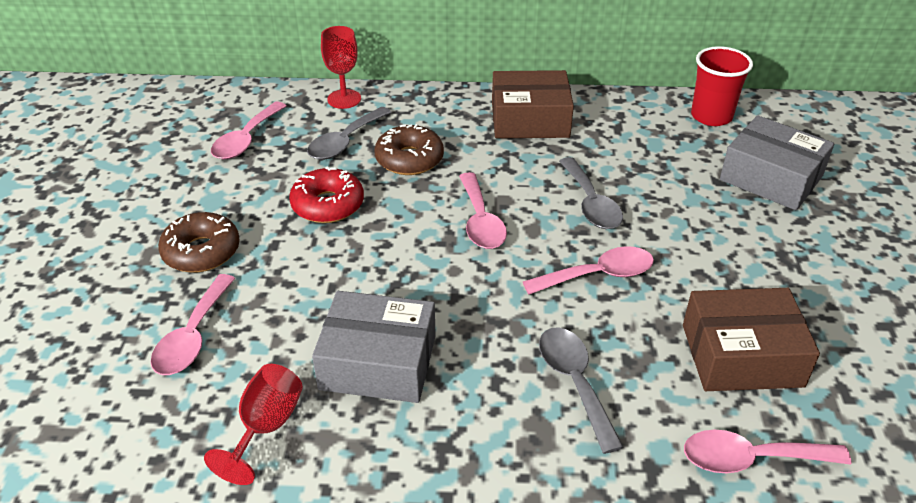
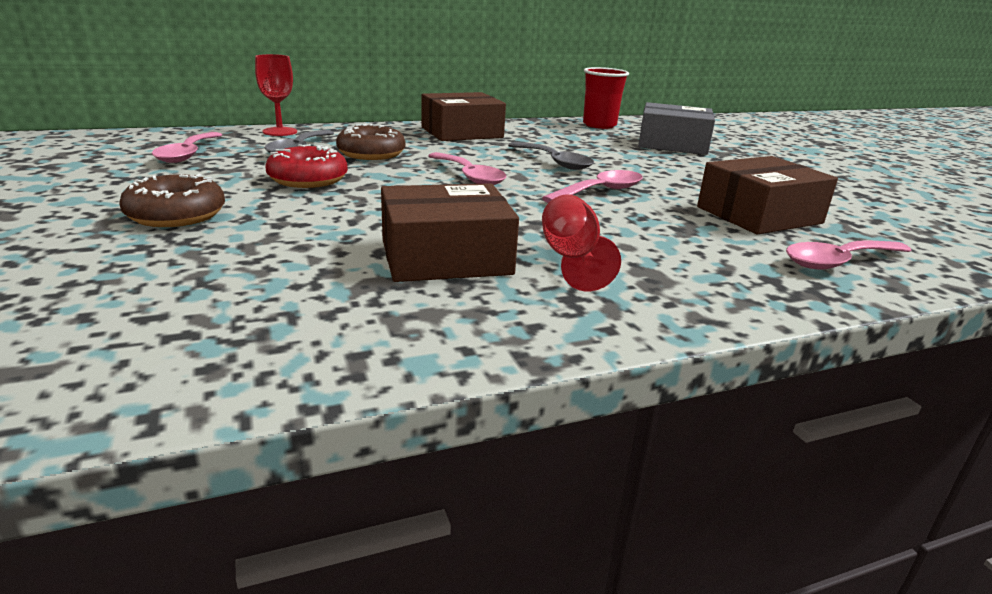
camera: 25 degrees left, 15 degrees down
pink spoon [151,274,235,375] -> none
red goblet [204,364,303,485] -> red goblet moved to [542,195,621,291]
grey box [312,291,436,403] -> brown box [381,183,519,282]
grey spoon [539,327,624,454] -> none

